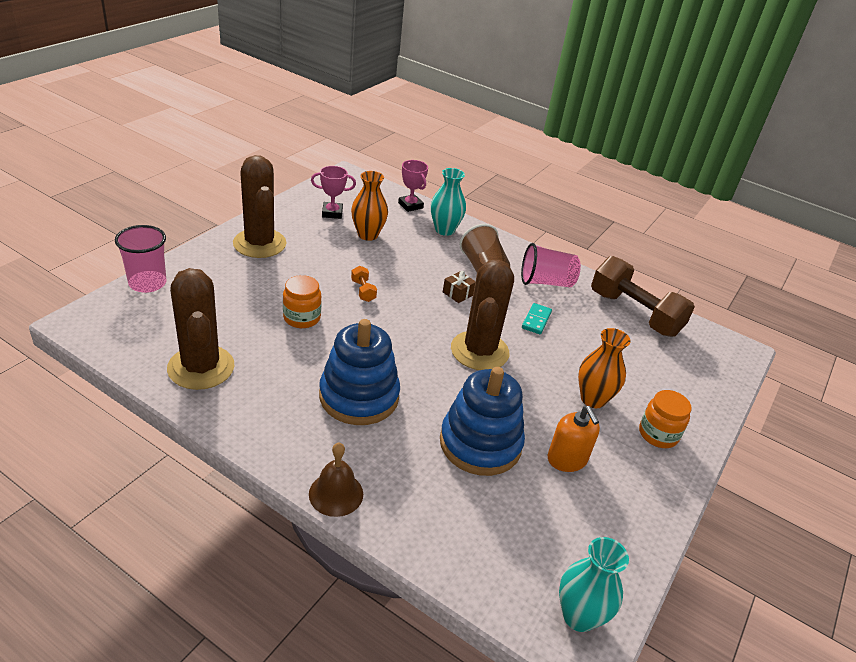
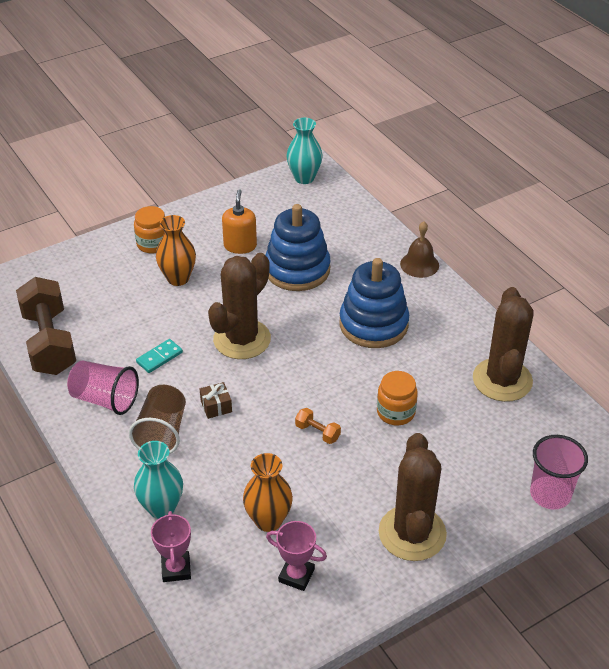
camera: 150 degrees left, 5 degrees up
orange dumbbell [351,266,377,302] -> orange dumbbell turned 60 degrees counterclockwise [295,408,341,444]

